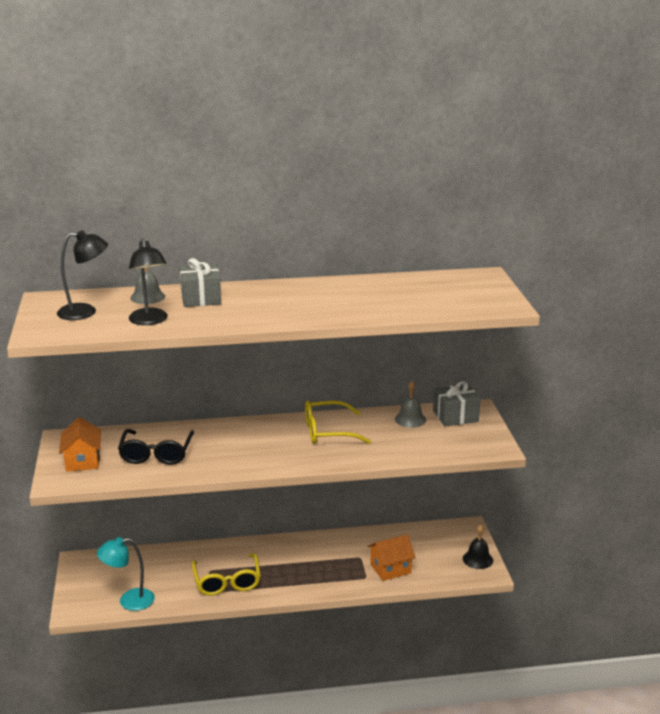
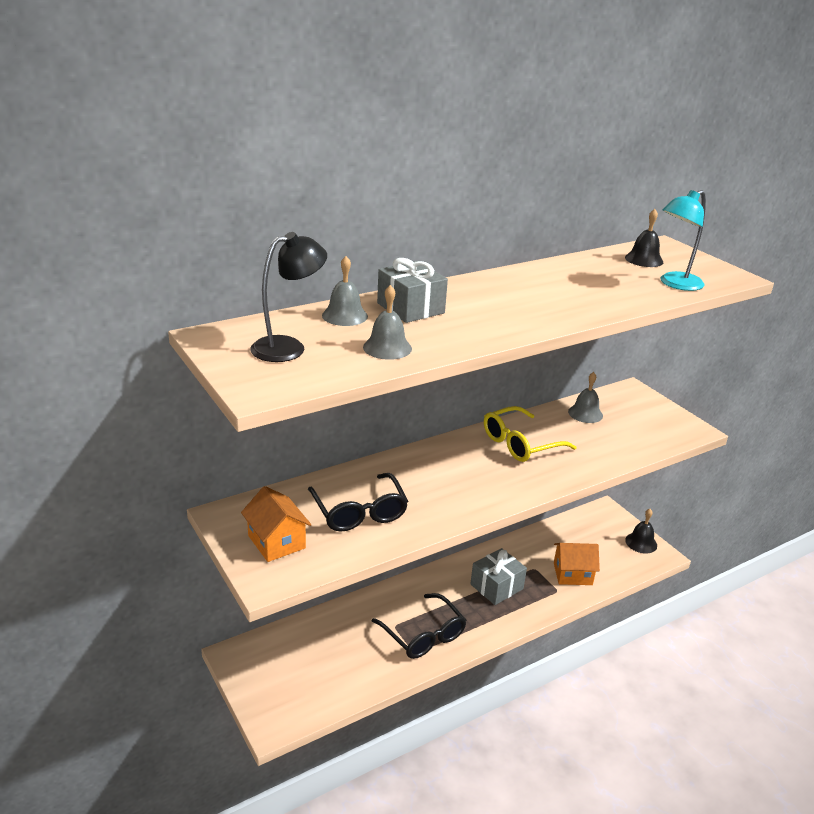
camera: 25 degrees left, 5 degrees up
turquoise lamp [97,537,155,611] -> turquoise lamp moved to [661,190,706,291]
black lamp [129,238,168,325] -> grey bell [363,285,412,360]
yellow glasses [192,553,261,596] -> black glasses [372,593,466,659]
orange house [368,534,416,581] -> orange house turned 45 degrees clockwise [554,543,600,585]
grey gift [433,381,481,427] -> grey gift moved to [470,548,527,605]
none -> black bell [625,209,663,267]

